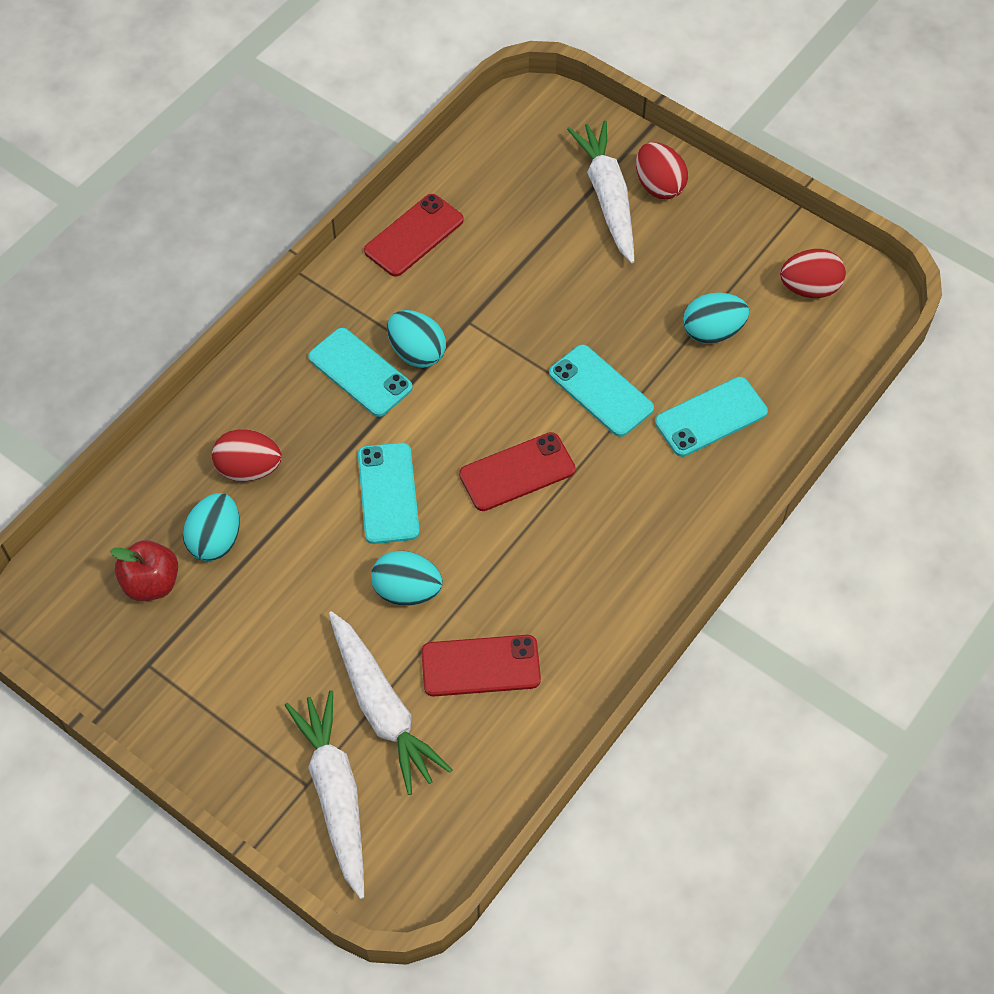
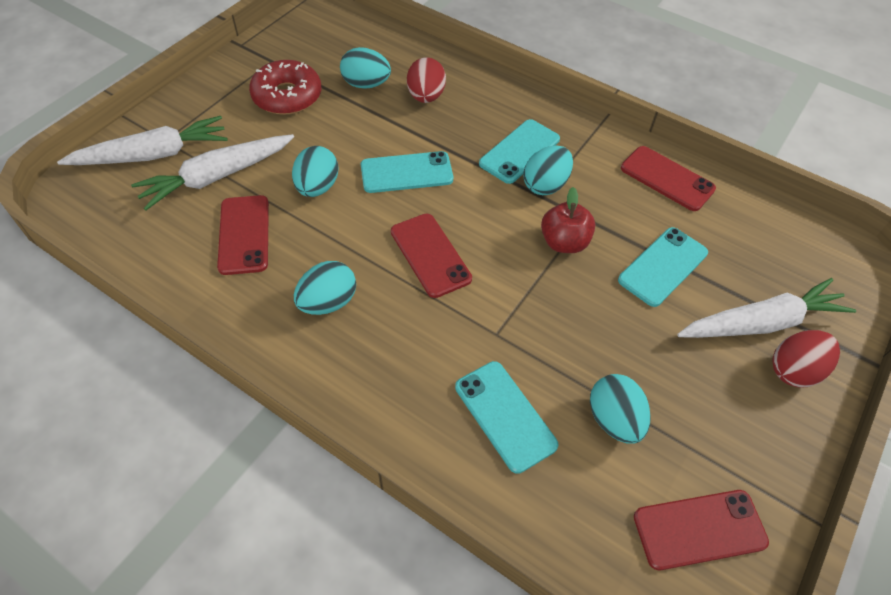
camera: 85 degrees right, 5 degrees down
red apple [110,540,178,601] -> red apple moved to [541,187,595,253]
turquoise phone [549,345,654,437] -> turquoise phone moved to [618,227,708,307]
red egg [780,249,846,298] -> red phone [634,490,769,570]
none -> red donut [249,60,321,115]
none -> turquoise egg [294,261,356,315]

